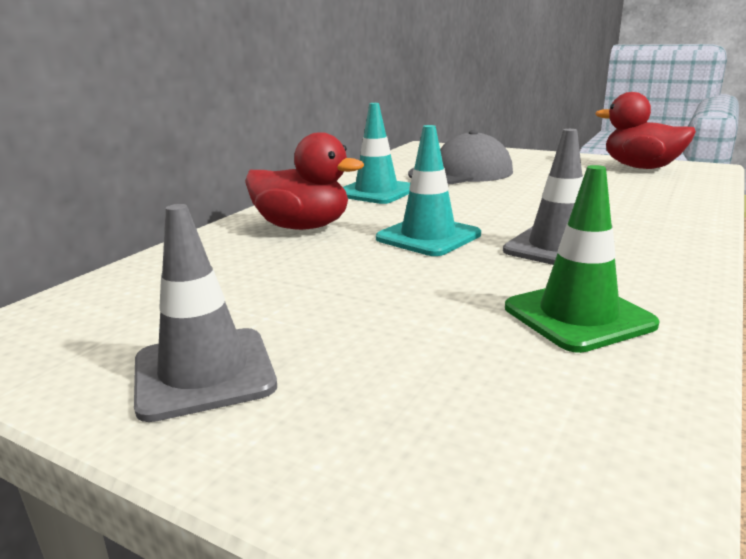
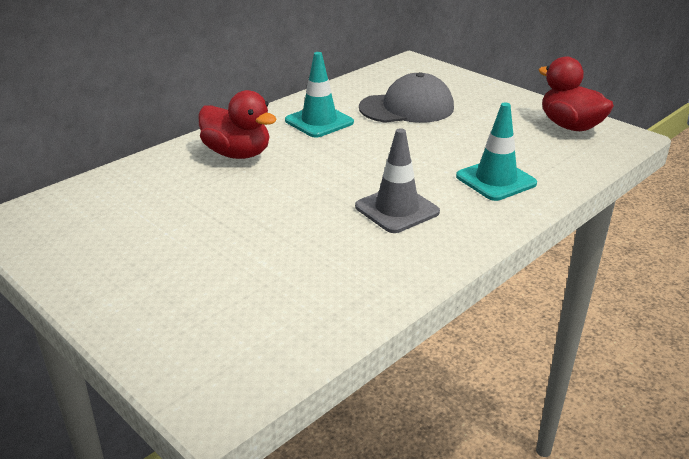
camera: 15 degrees right, 10 degrees up
grey traffic cone [134,204,277,422] -> none
turquoise traffic cone [376,125,481,256] -> turquoise traffic cone moved to [456,103,537,201]
green traffic cone [505,165,660,353] -> none

